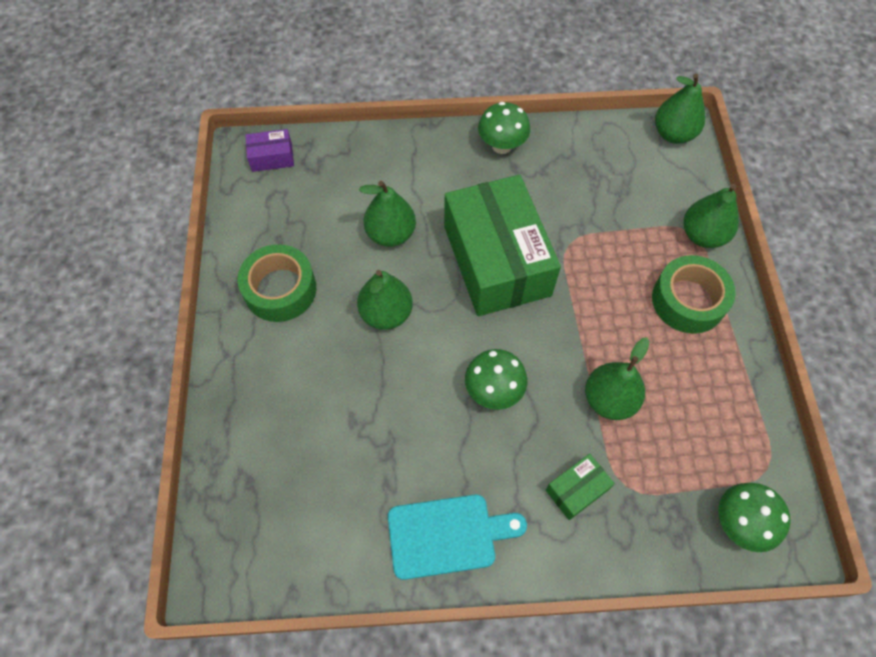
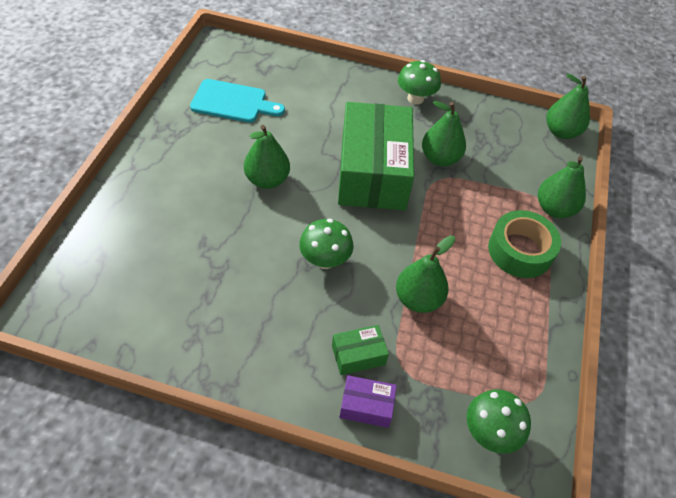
camera: 15 degrees right, 10 degrees down
green tape [238,244,316,322] -> none
purple box [245,129,294,172] -> purple box moved to [339,375,397,428]
green pear [359,181,416,247] -> green pear moved to [422,101,466,166]
turquoise cutting board [388,495,527,580] -> turquoise cutting board moved to [190,79,285,123]

